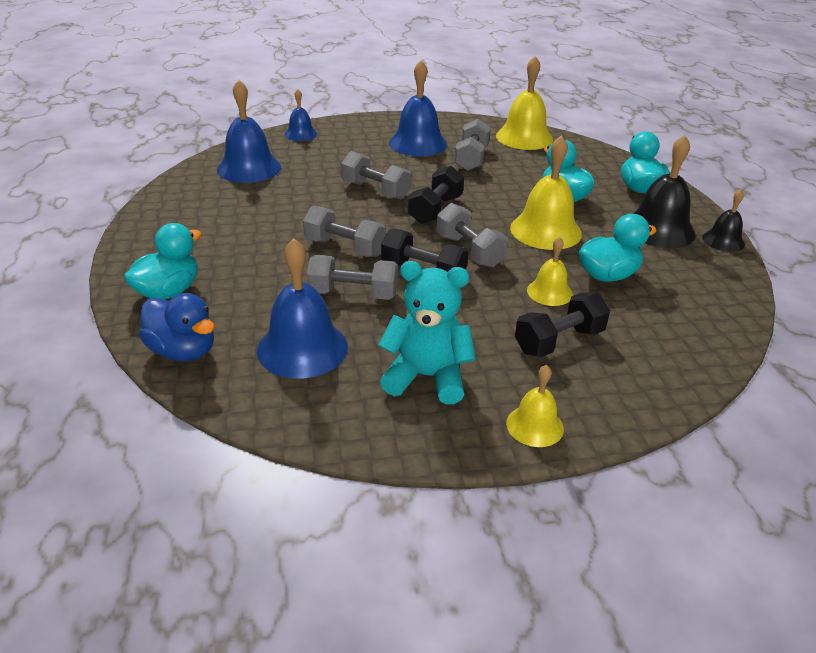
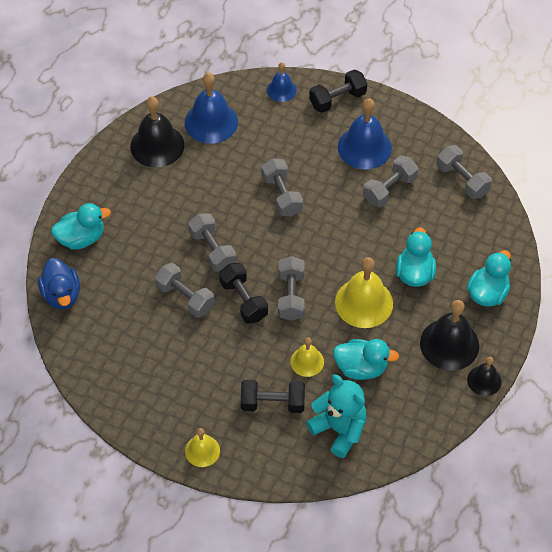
camera: 35 degrees right, 20 degrees up
blue bell [257,238,348,379] -> none
turquoise teddy bear [378,261,476,404] -> turquoise teddy bear moved to [306,375,367,458]
black dumbbell [408,166,464,224] -> black dumbbell moved to [309,70,367,113]
yellow bell [496,56,553,150] -> grey dumbbell [437,145,492,199]
none -> black bell [130,96,185,168]

